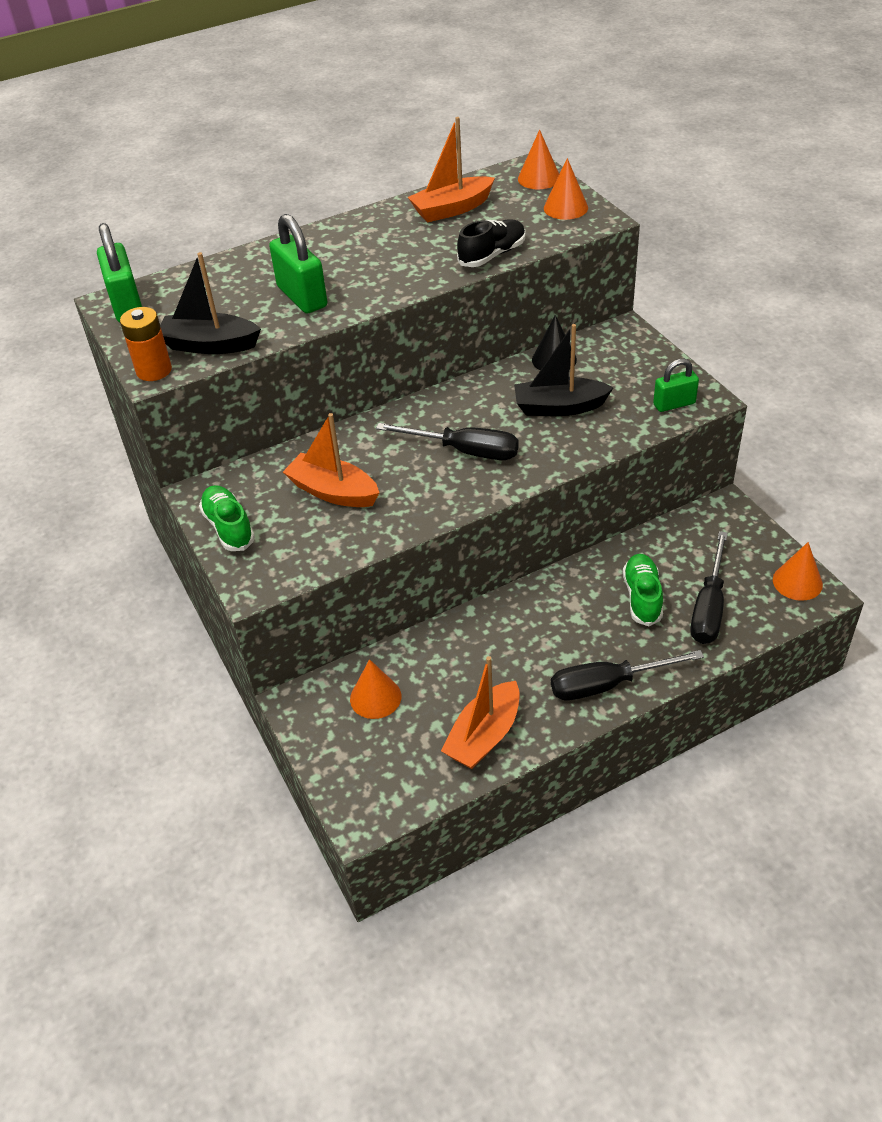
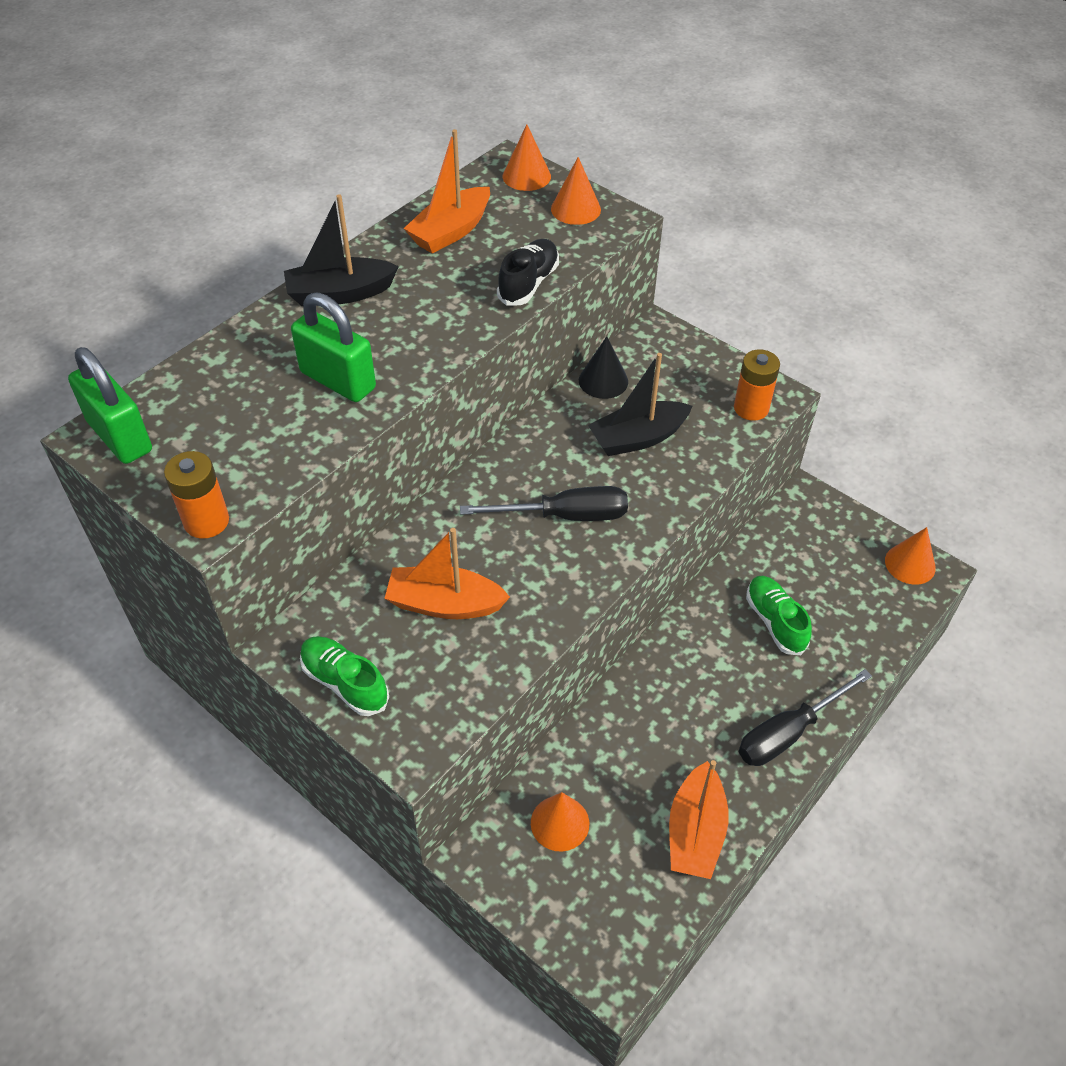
camera: 25 degrees left, 5 degrees up
black boat [160,252,261,354] -> black boat moved to [284,194,399,306]
green padlock [653,359,699,412] -> orange battery [734,349,780,421]
black screwdriver [690,531,728,644] -> none

